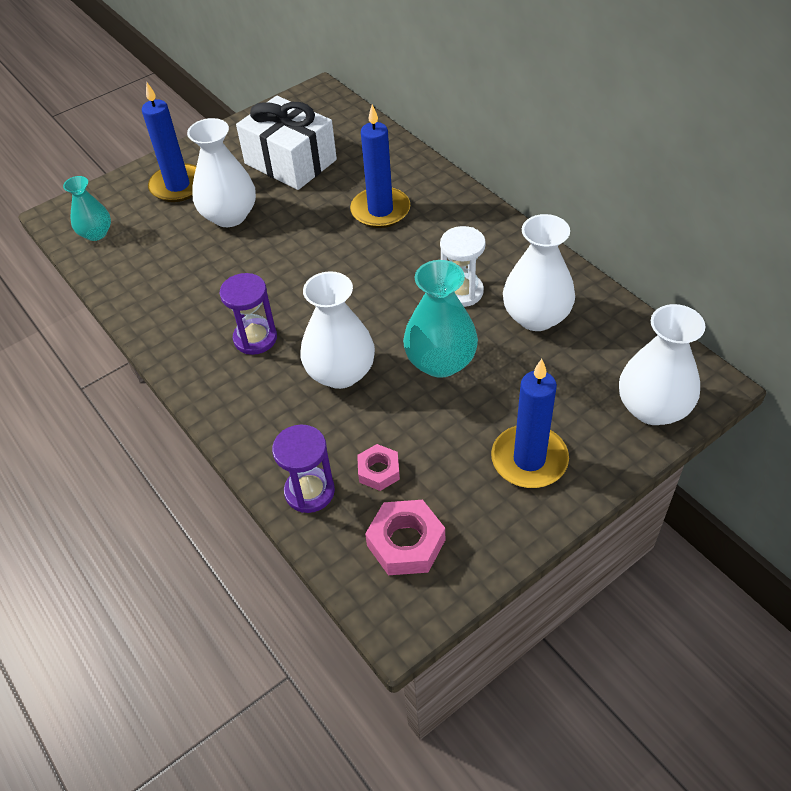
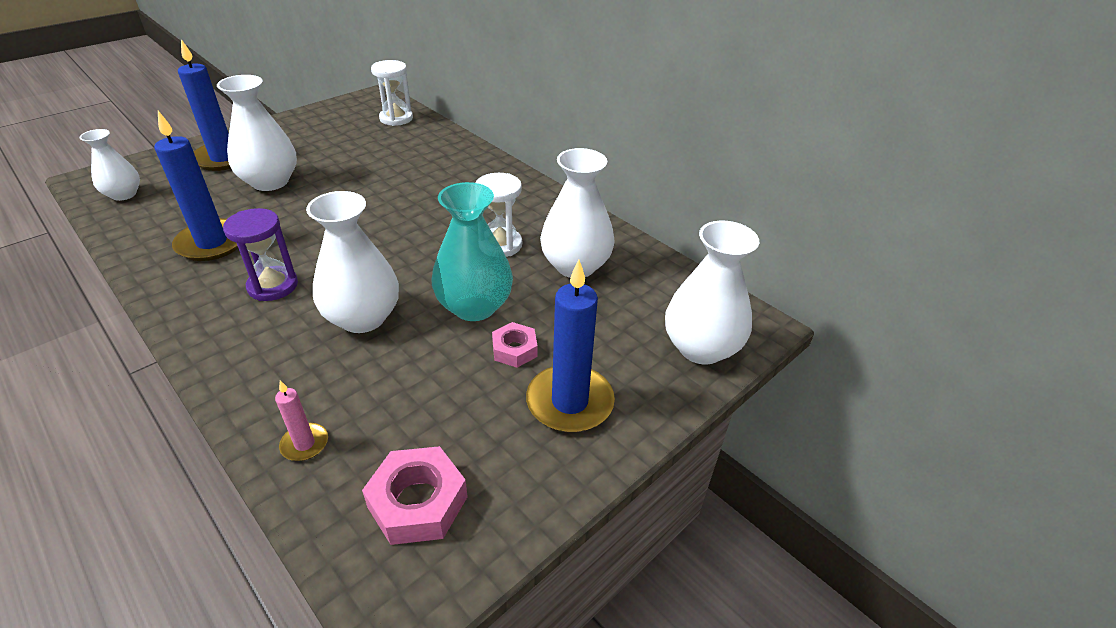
camera: 10 degrees left, 10 degrees down
turquoise vase [63,176,111,241] -> white vase [79,129,140,201]
white gift [236,96,337,190] -> none
purple hourglass [272,424,335,513] -> pink candle [275,381,328,461]
blue candle [350,105,410,228] -> blue candle moved to [154,111,238,261]
pink nut [357,444,400,491] -> pink nut moved to [492,322,537,368]
none -> white hourglass [371,60,413,126]

